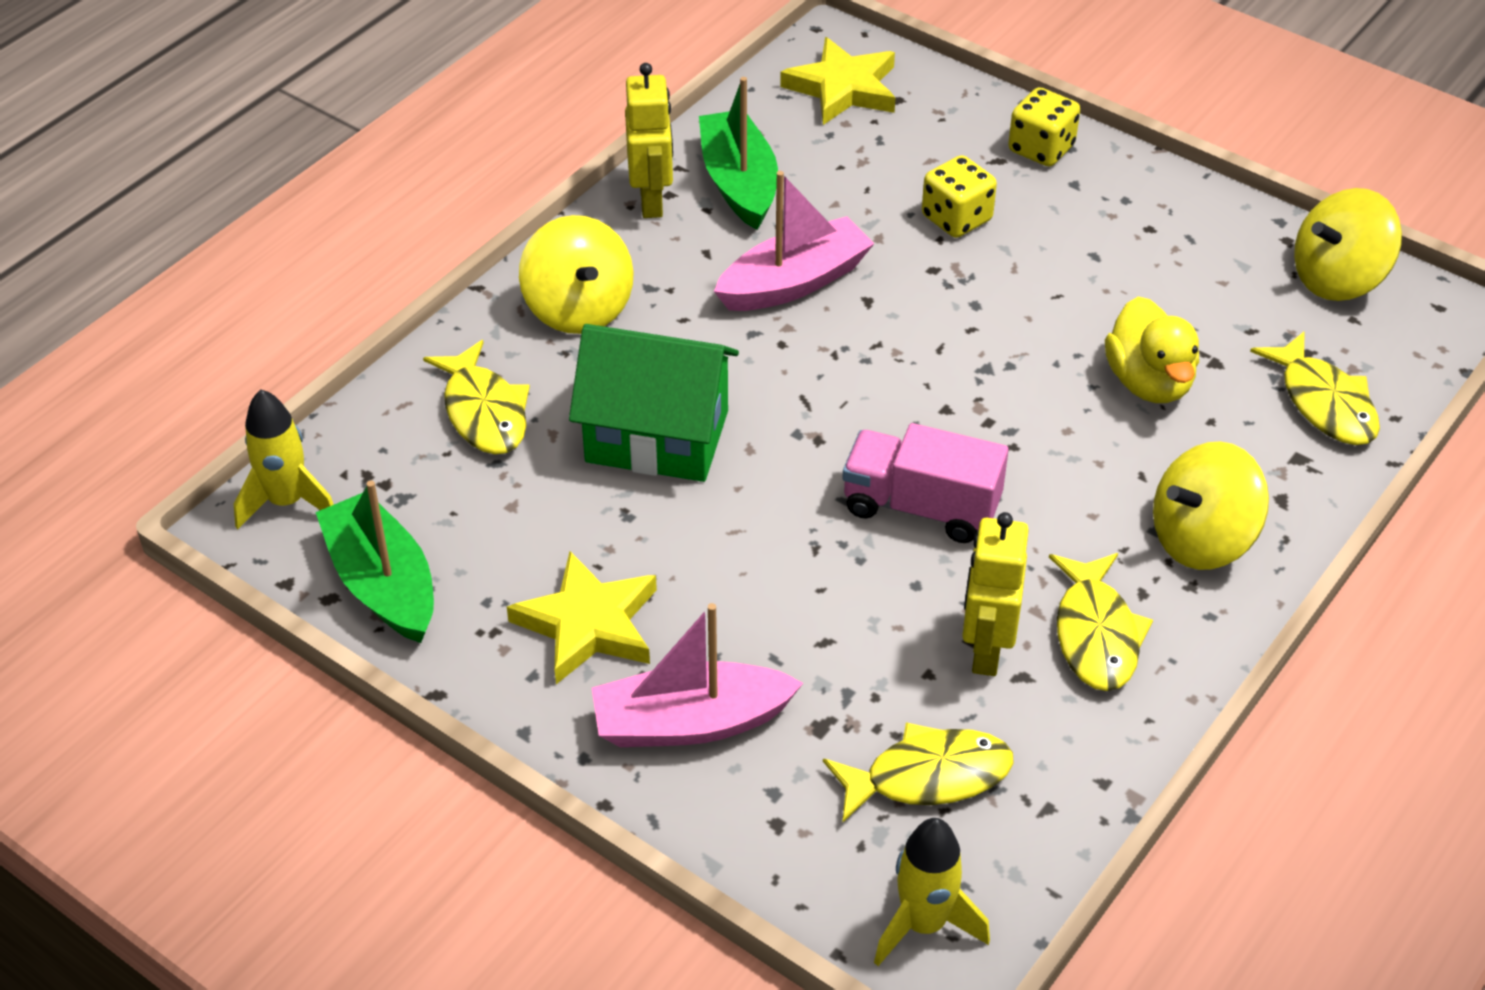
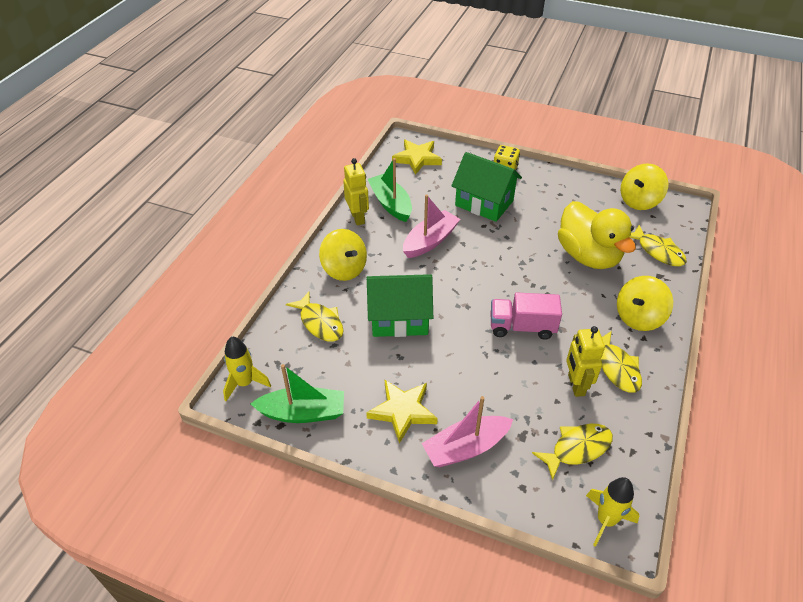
camera: 15 degrees left, 0 degrees up
green boat [316,480,434,643] -> green boat turned 135 degrees clockwise [250,364,344,423]
yellow dice [922,155,997,238] -> green house [451,152,522,222]
yellow duck [1105,296,1199,403] -> yellow duck [558,201,636,269], size x1.59

